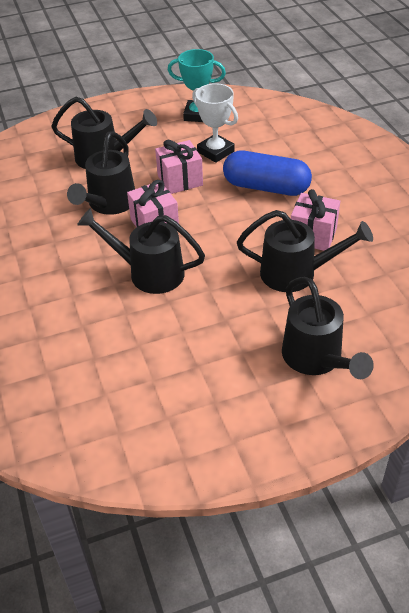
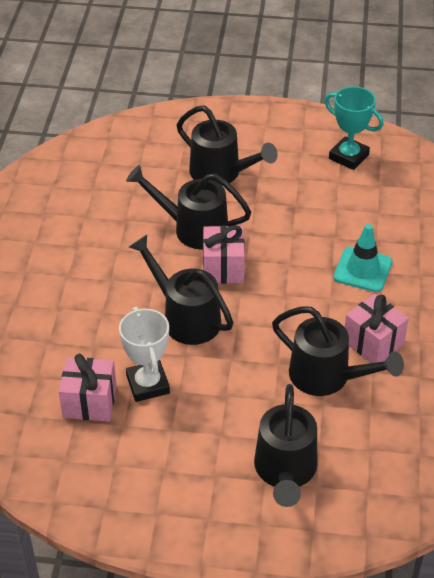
camera: 25 degrees right, 0 degrees up
black watering can [67,131,135,215] -> black watering can turned 60 degrees clockwise [126,165,251,249]
pink gift [155,140,203,194] -> pink gift moved to [59,354,117,421]
white trophy [192,83,238,163] -> white trophy moved to [119,307,170,402]
blue capsule [223,151,312,196] -> turquoise traffic cone [333,224,393,292]

